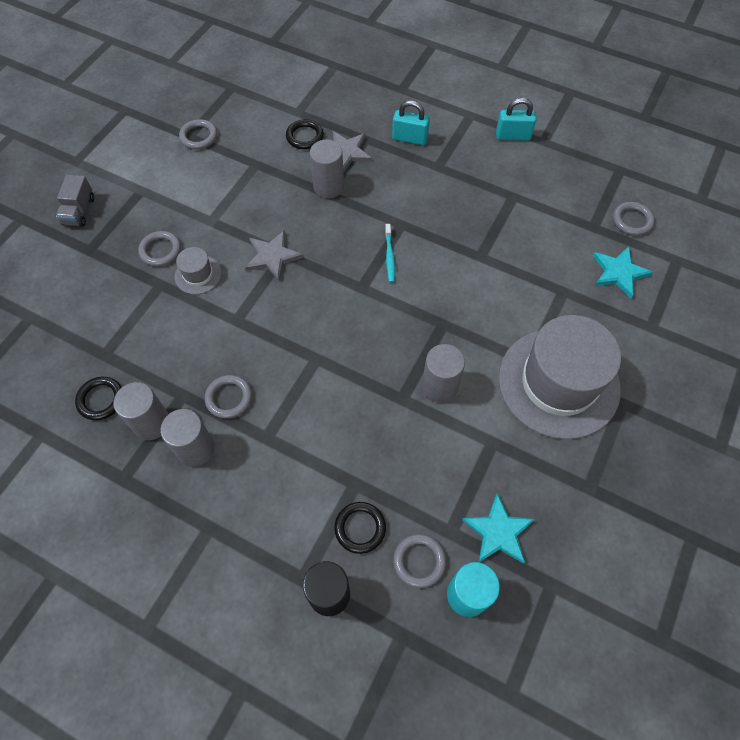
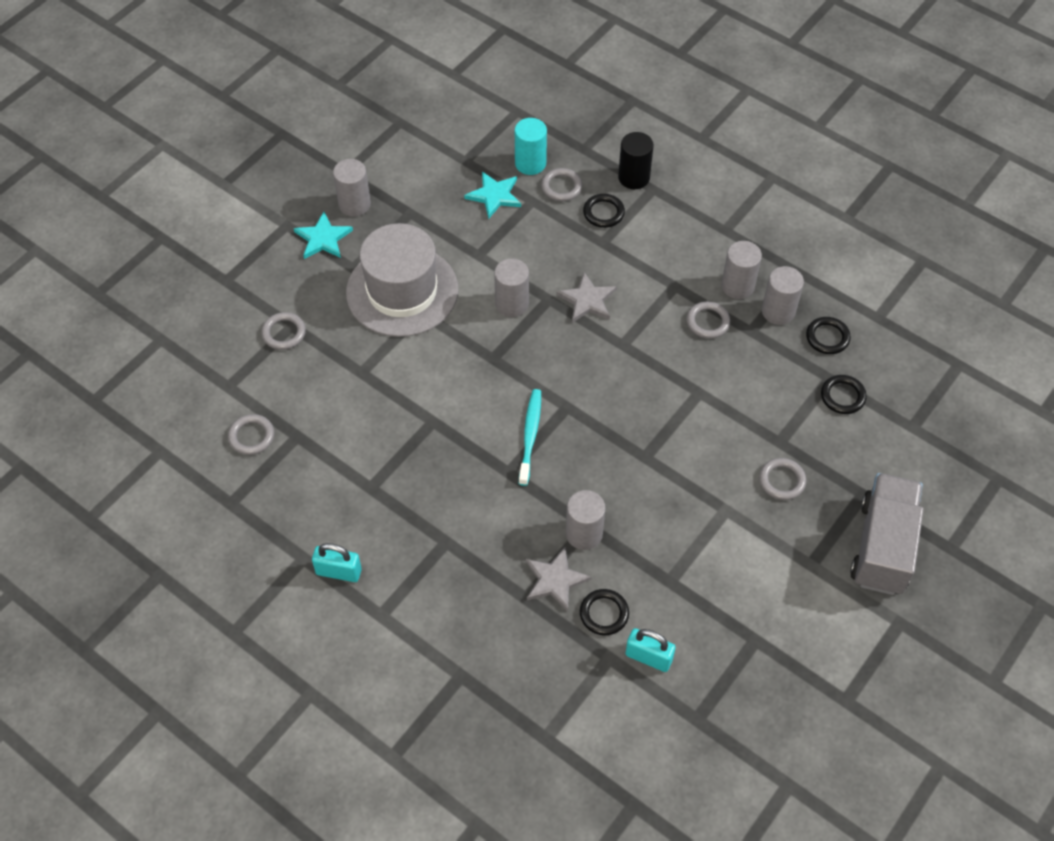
camera: 170 degrees left, 5 degrees down
grey truck [56,175,94,227] -> grey truck [850,473,924,595], size x2.05
grey hat [175,247,222,295] -> none
grey ring [179,119,217,149] -> grey ring moved to [261,312,306,350]
grey star [245,230,304,281] -> grey star moved to [556,272,617,323]
turquoise toothbrush [385,224,395,283] -> turquoise toothbrush [519,389,541,486], size x1.51
turquoise padlock [392,100,430,145] -> turquoise padlock moved to [625,628,676,672]
turquoise star [593,246,653,298] -> turquoise star moved to [294,212,353,259]
none -> grey cylinder [333,159,371,216]
none -> black ring [821,375,867,414]

